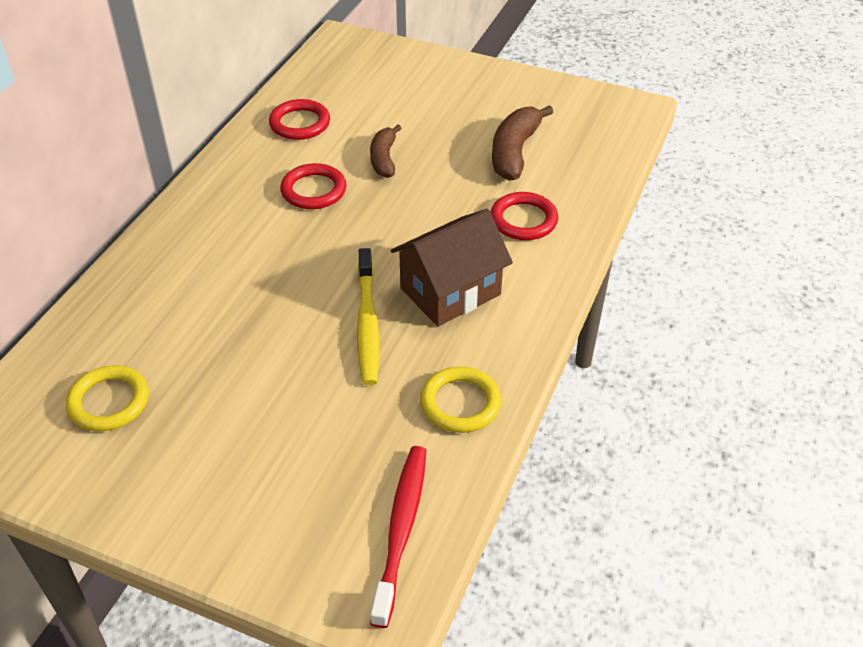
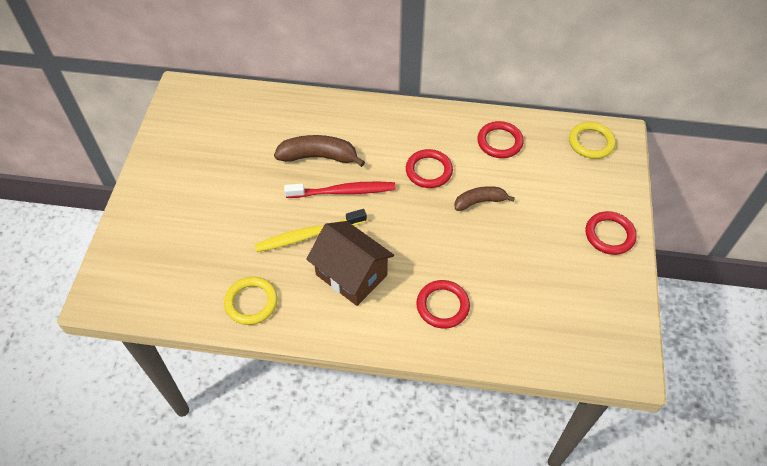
camera: 75 degrees right, 10 degrees up
yellow ring [66,365,149,431] -> yellow ring moved to [569,122,616,159]
red toothbrush [370,446,426,628] -> red toothbrush moved to [284,182,396,198]
brown banana [492,105,553,181] -> brown banana moved to [274,135,365,167]
none -> red ring [586,211,637,255]

